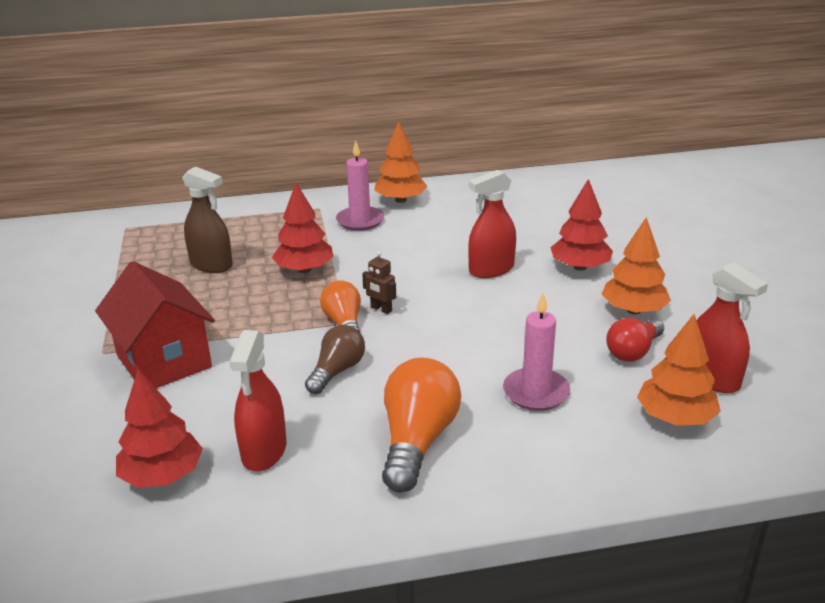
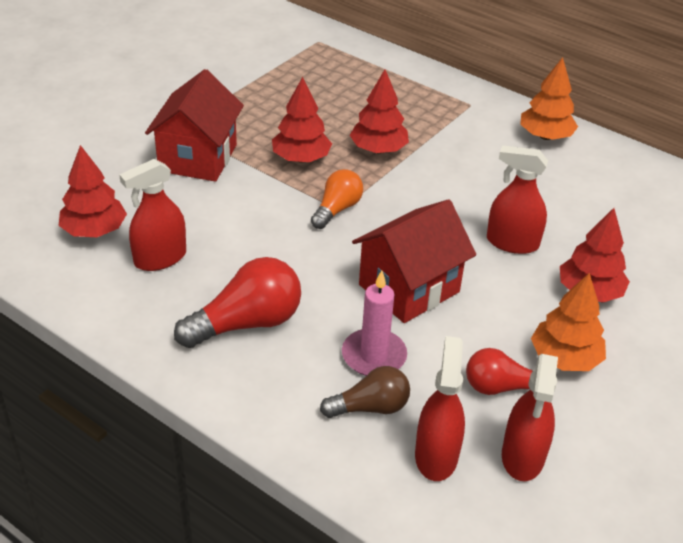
camera: 45 degrees right, 10 degrees up
brown spray bottle [182,166,233,273] -> none
brown light bulb [305,325,365,394] -> brown light bulb moved to [320,366,410,418]
pink candle [336,141,384,231] -> none
brown robot [362,251,396,314] -> none
orange light bulb [382,358,461,493] -> red light bulb [174,257,301,348]
orange tree [637,314,721,426] -> red spray bottle [415,336,465,481]
none -> red tree [272,77,332,163]
none -> red house [352,199,476,323]

